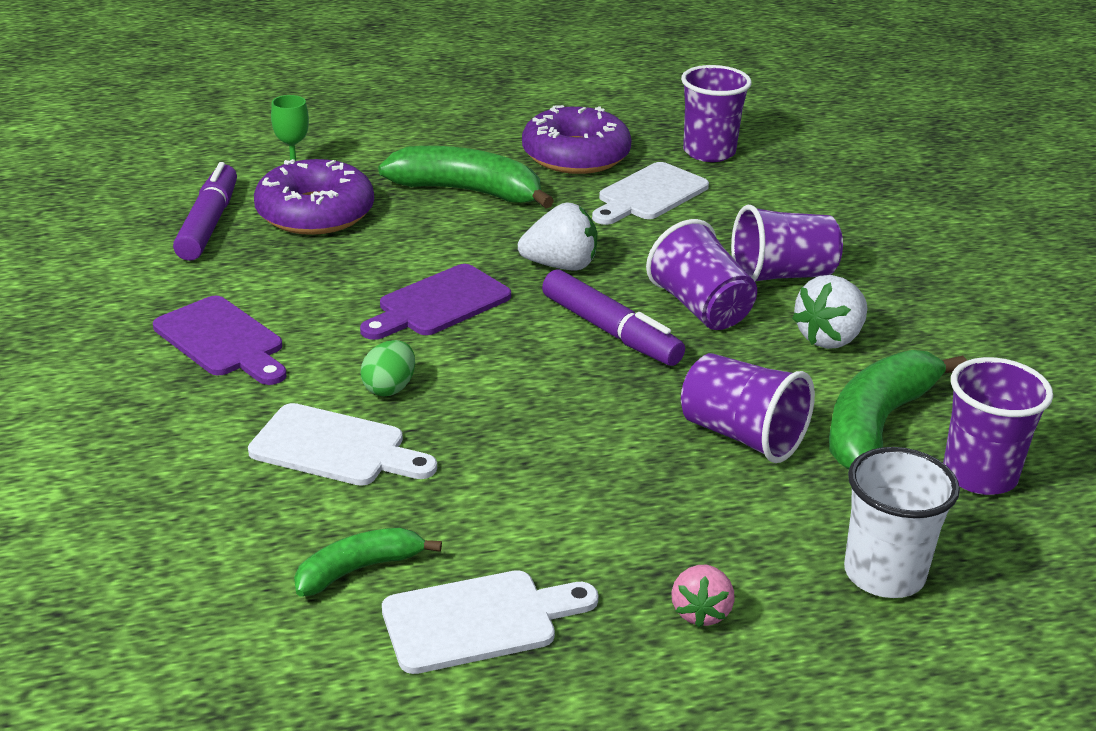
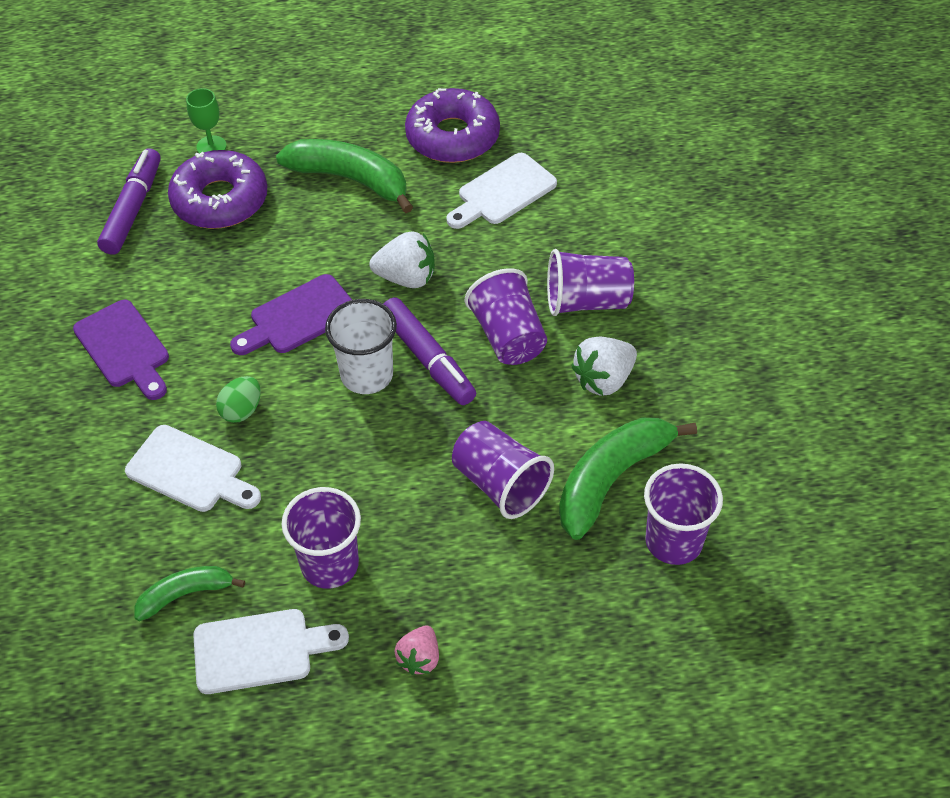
camera: 10 degrees right, 20 degrees up
purple cup [681,65,751,162] -> purple cup moved to [282,487,361,589]
white cup [844,447,960,598] -> white cup moved to [325,299,397,394]

